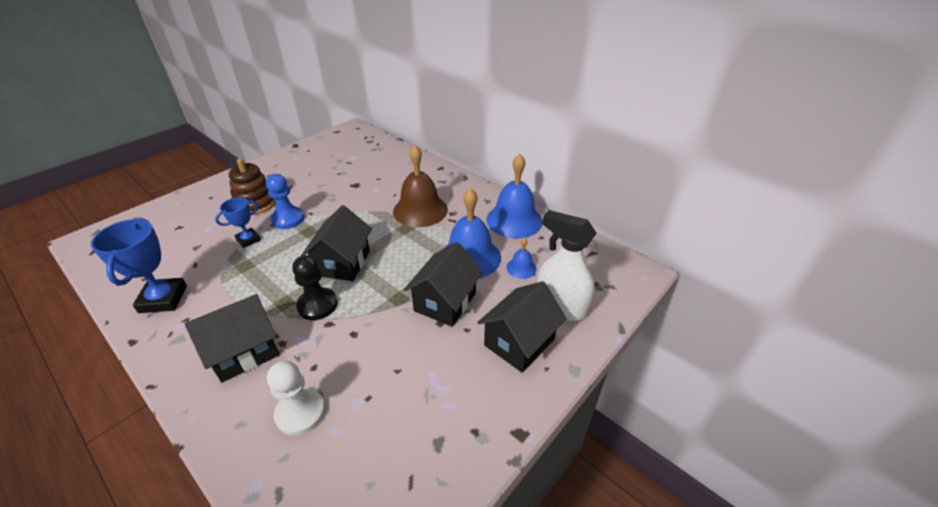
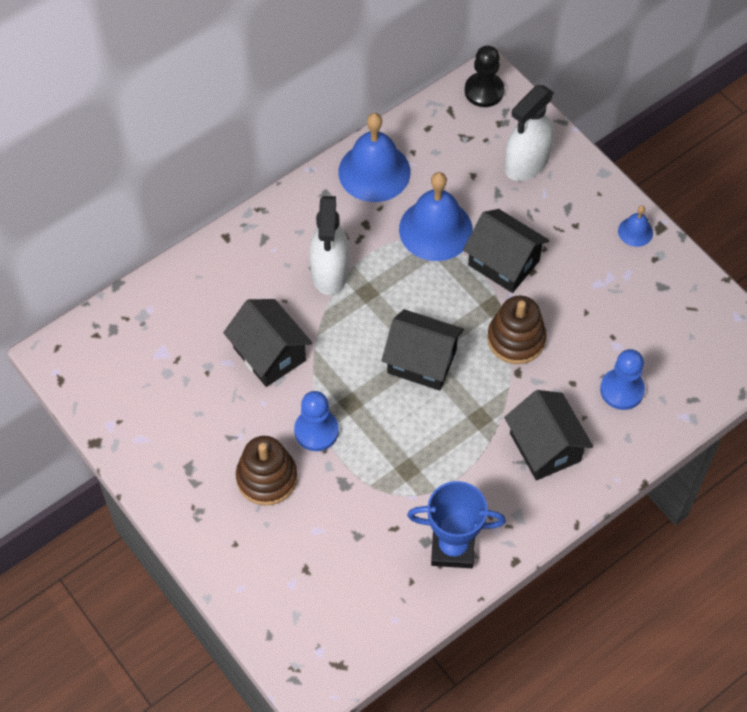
camera: 80 degrees left, 20 degrees up
blue trophy [215,197,261,248] -> none
white pawn [267,361,325,436] -> blue pawn [600,349,645,410]
black pawn [292,255,337,320] -> black pawn moved to [465,46,504,107]
brown bell [393,145,448,227] -> white spray bottle [309,196,349,295]
black house [477,281,567,372] -> black house moved to [223,299,312,387]
blue bell [506,237,536,279] -> blue bell moved to [618,205,653,247]
none -> brown stacking toy [487,296,547,364]

